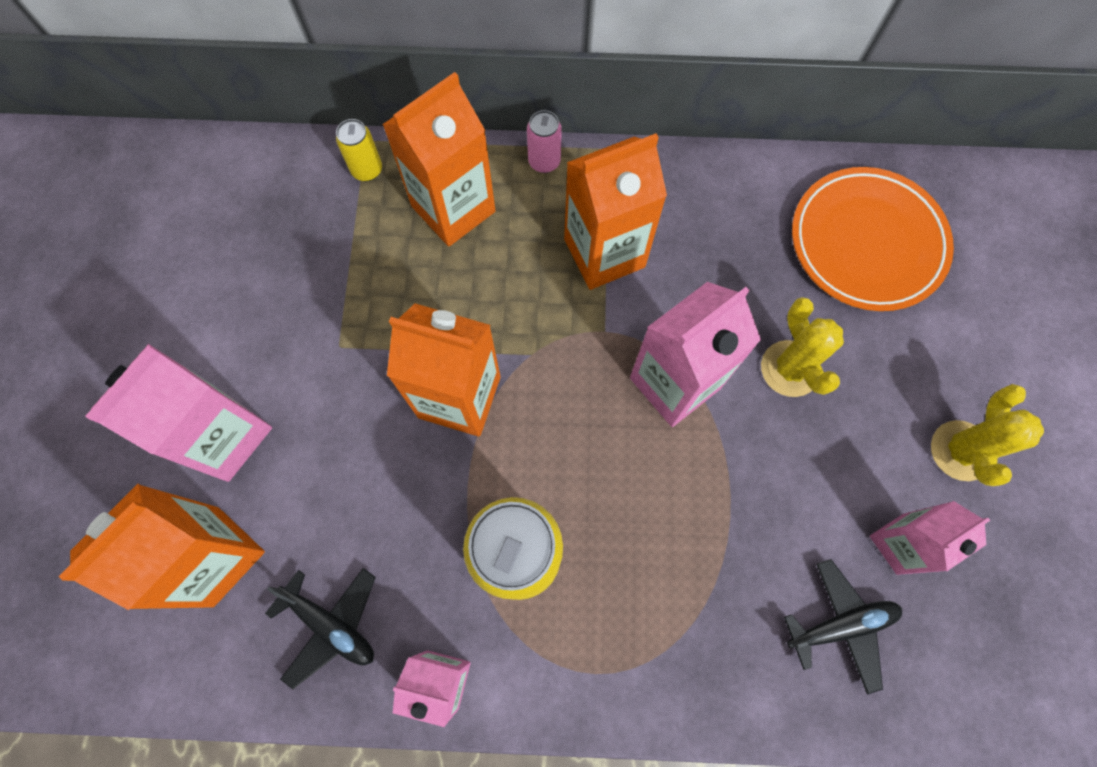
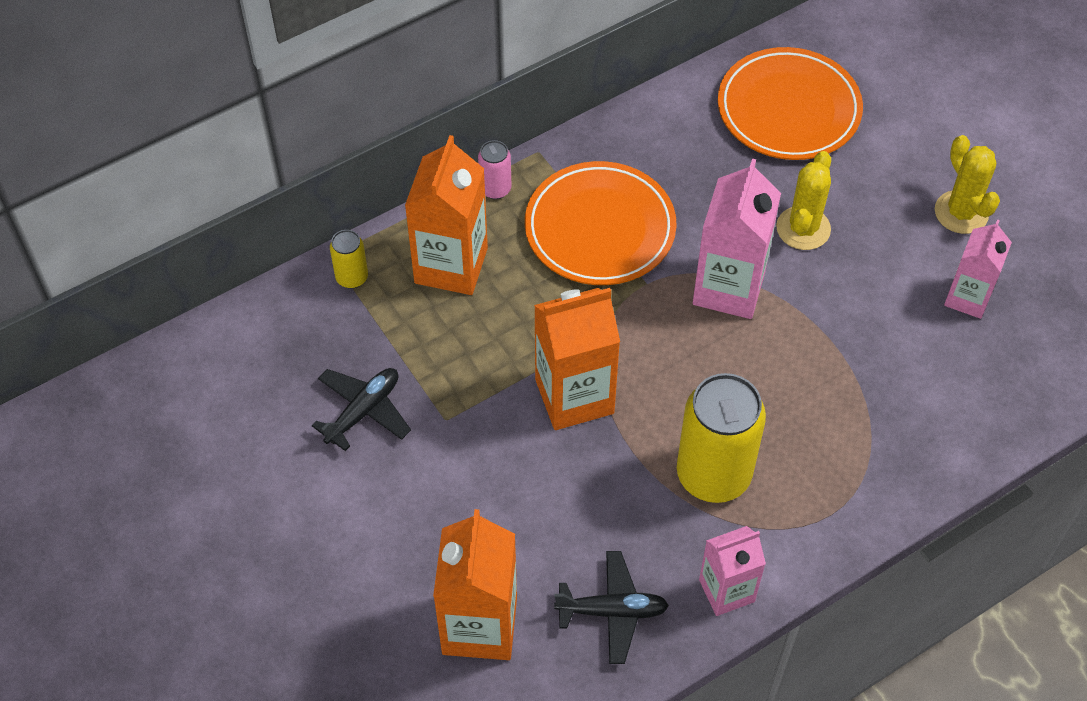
camera: 35 degrees left, 15 degrees down
pink carton [85,344,272,482] -> none
orange carton [564,133,667,290] -> orange plate [525,161,677,285]
yellow cactus [761,297,844,397] -> yellow cactus turned 75 degrees clockwise [776,151,831,250]
black plane [784,559,902,694] -> black plane moved to [312,368,411,451]

